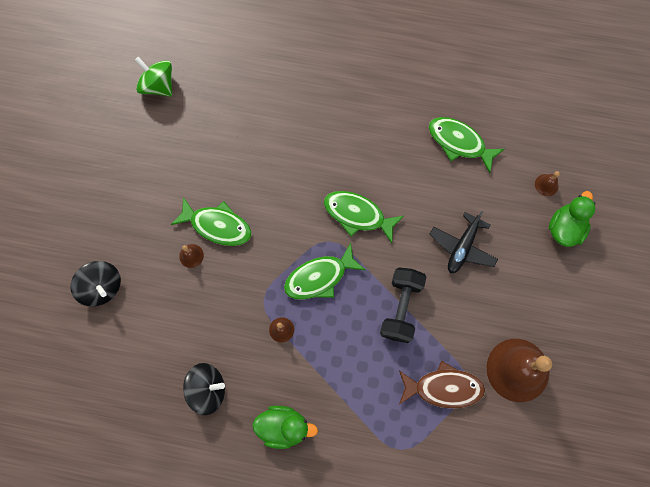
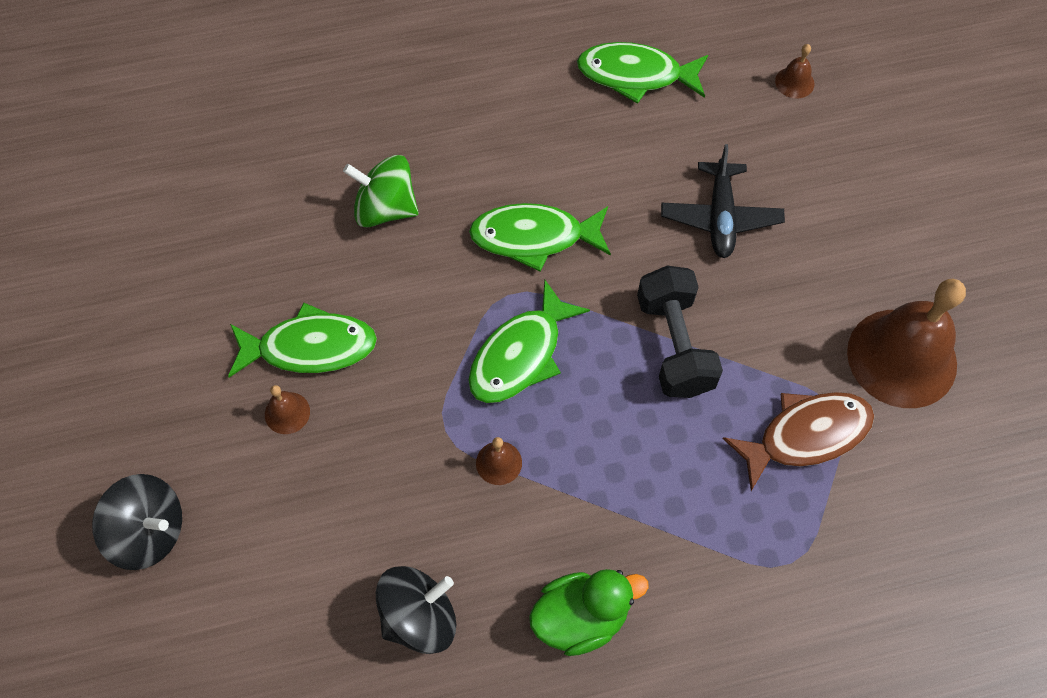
camera: 25 degrees left, 10 degrees down
green spinning top [135,57,172,97] -> green spinning top moved to [343,155,419,227]
green duck [549,191,596,247] -> none

